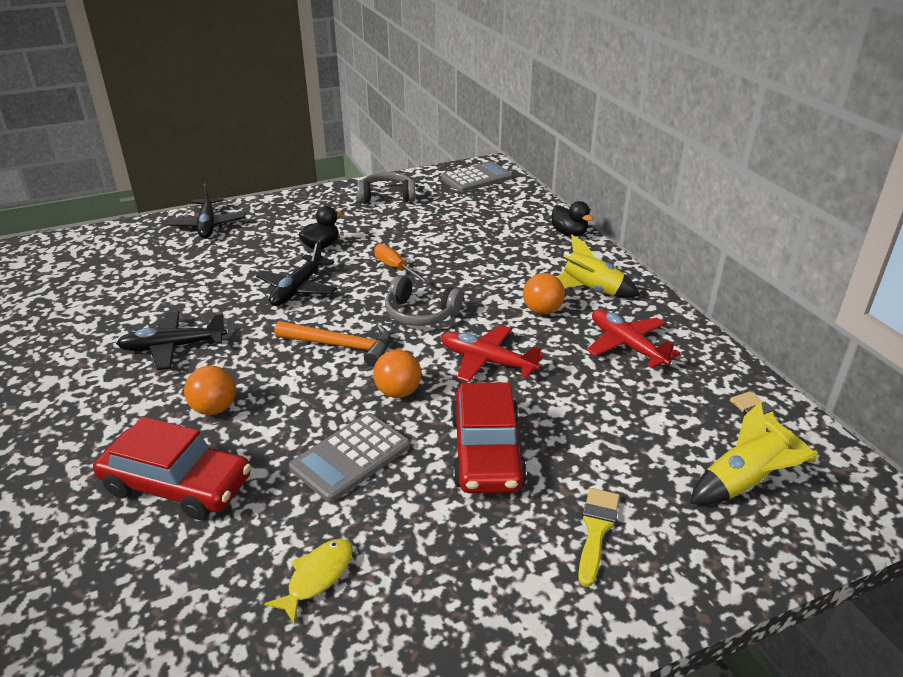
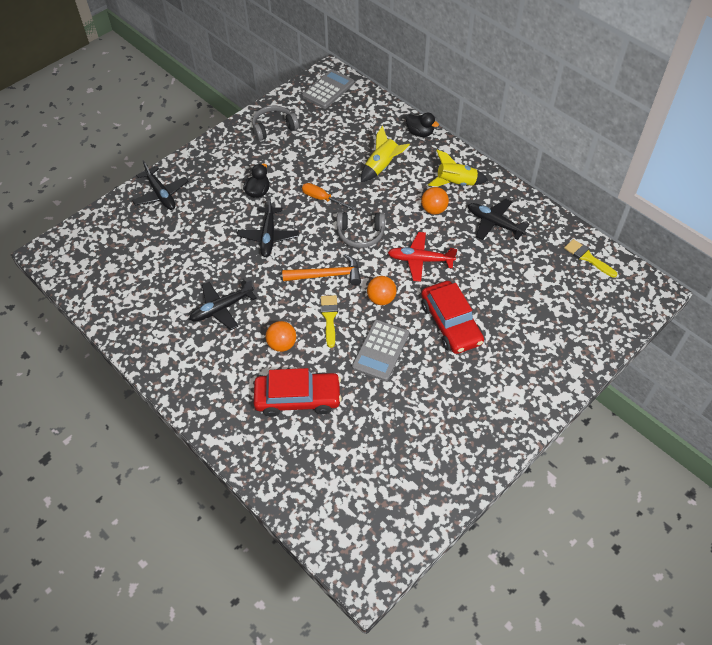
camera: 20 degrees left, 20 degrees up
yellow fish [264,539,353,625] -> none
yellow brush [578,488,620,587] -> yellow brush moved to [321,295,338,348]
red plane [587,309,681,368] -> black plane [468,199,529,240]
yellow rocket [690,402,818,505] -> yellow rocket moved to [361,125,410,182]

